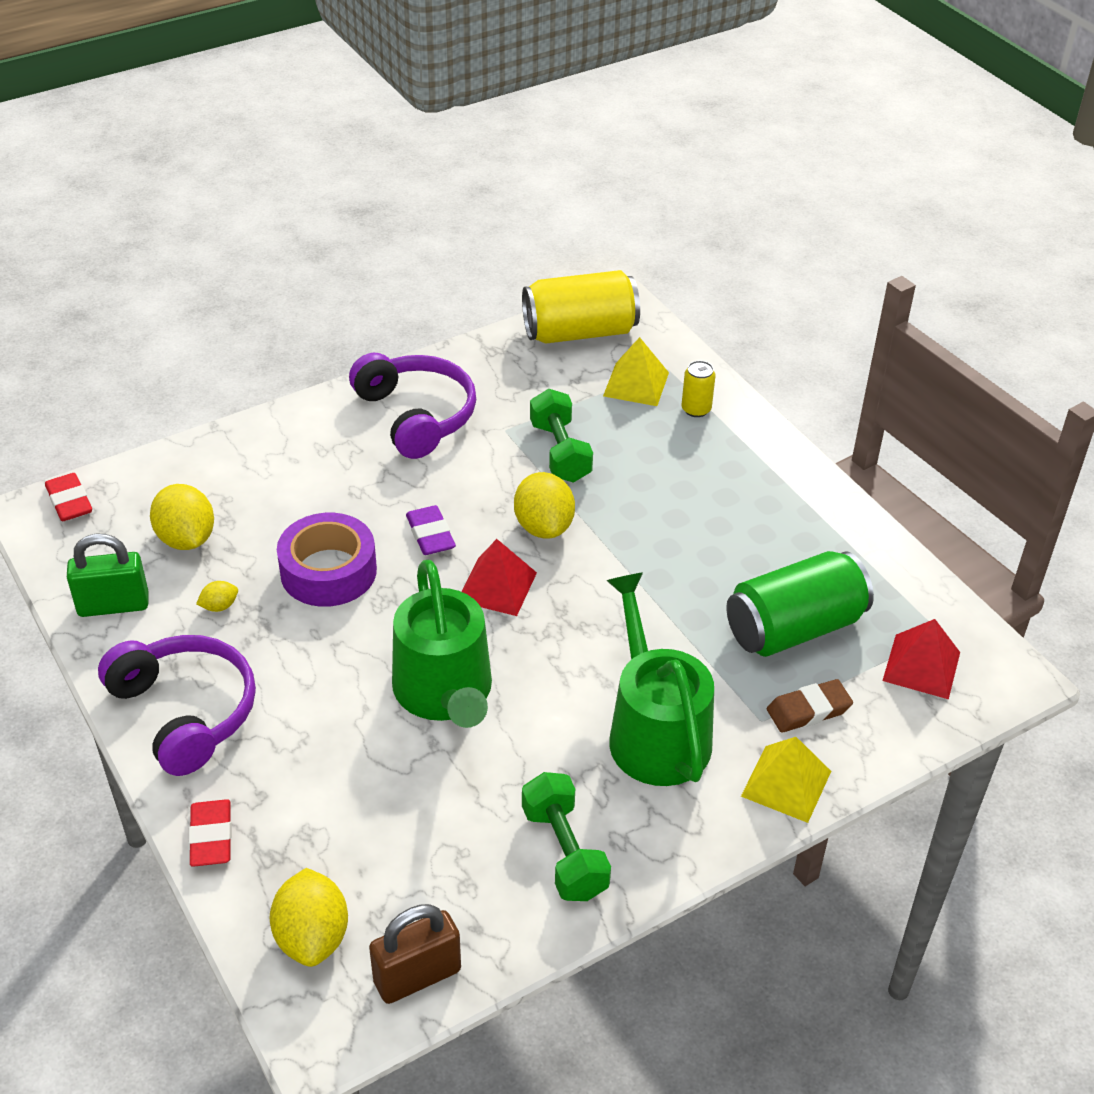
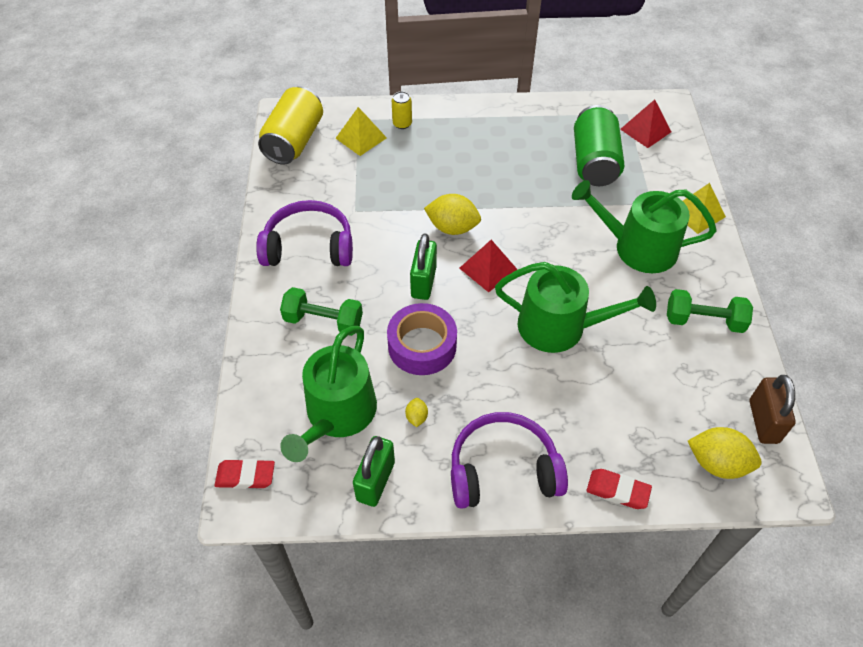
camera: 60 degrees left, 10 degrees up
yellow lemon [150,484,214,550] -> green watering can [280,326,377,462]
purple eraser [406,505,456,555] -> green padlock [410,233,437,300]
green dumbbell [530,389,593,482] -> green dumbbell moved to [280,287,363,336]
brown eraser [767,679,853,733] -> none

